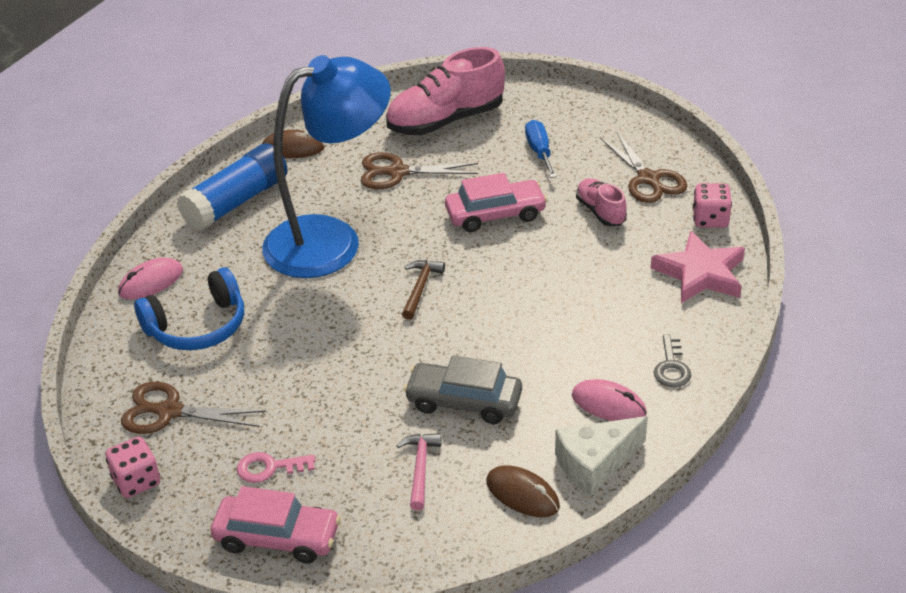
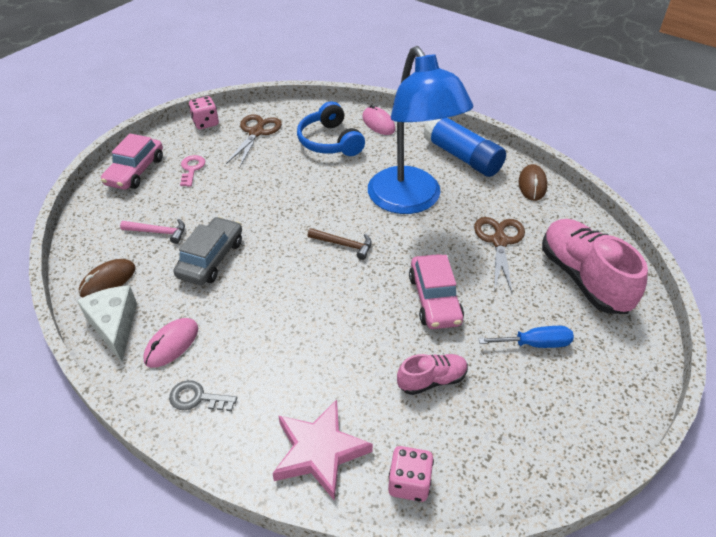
camera: 95 degrees right, 5 degrees up
brown scissors [600,132,687,203] -> none

